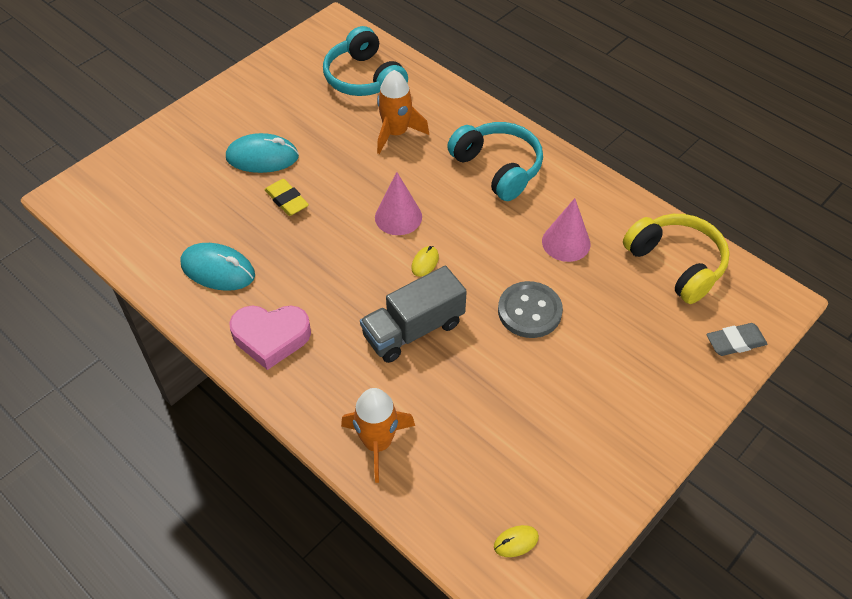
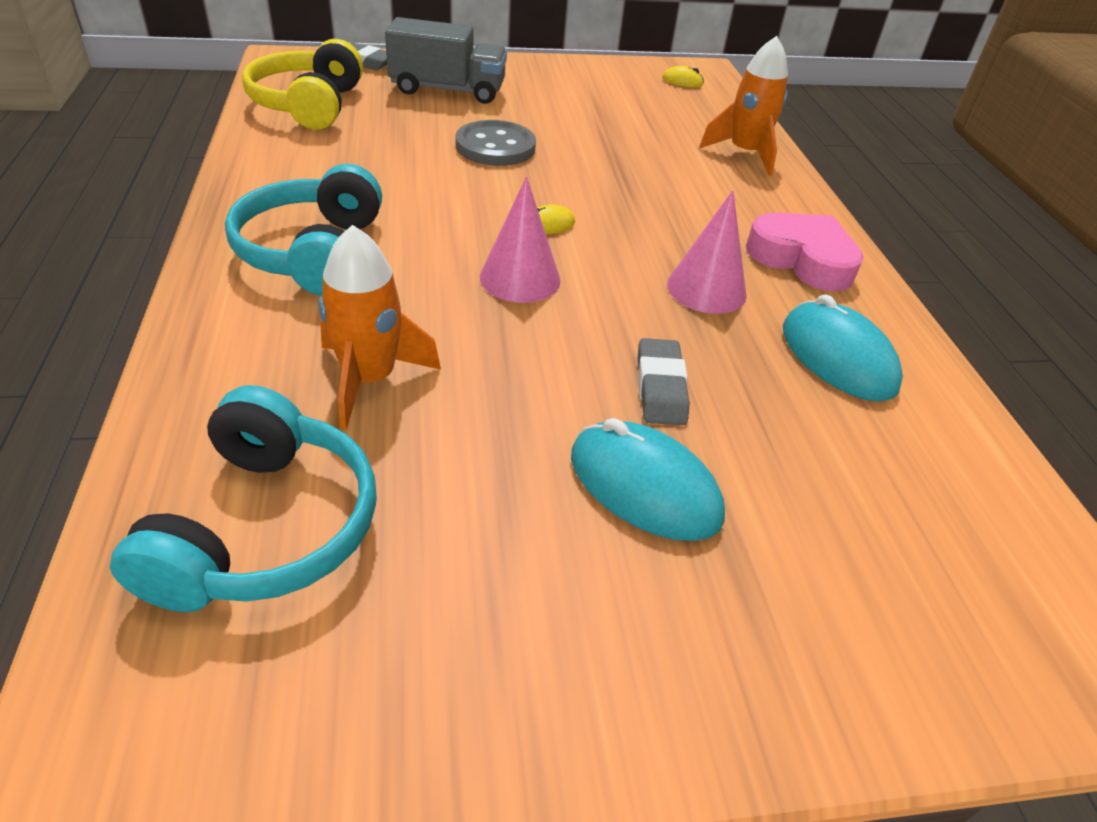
camera: 145 degrees left, 10 degrees down
yellow eraser [264,179,309,216] -> grey eraser [638,338,690,425]
grey truck [360,266,467,363] -> grey truck moved to [385,17,507,104]
pink cone [542,198,590,262] -> pink cone moved to [667,190,747,314]

